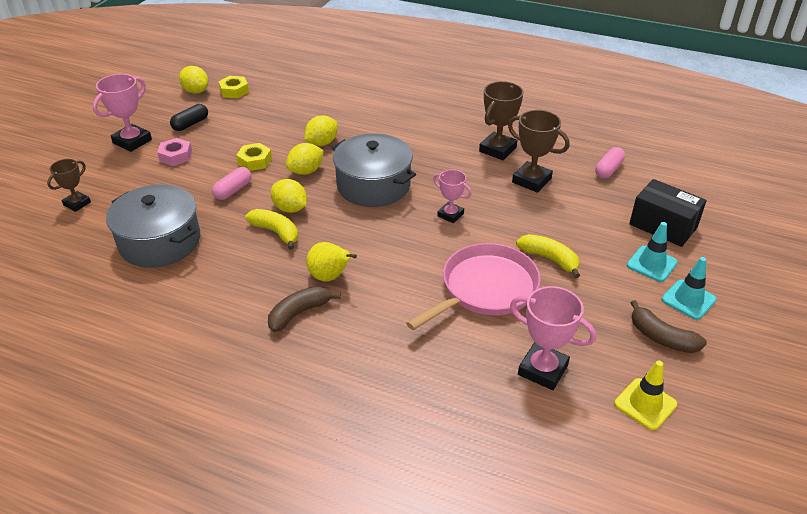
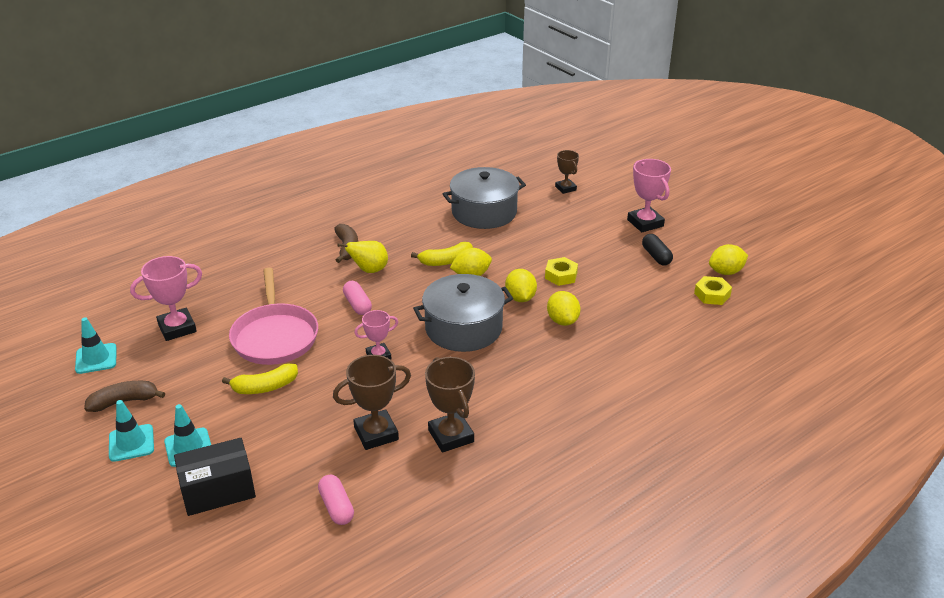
camera: 120 degrees right, 5 degrees down
pink nut [157,138,192,166] -> none
pink capsule [212,167,252,200] -> pink capsule moved to [343,281,372,315]
yellow traffic cone [614,360,677,430] -> turquoise traffic cone [75,317,117,374]

